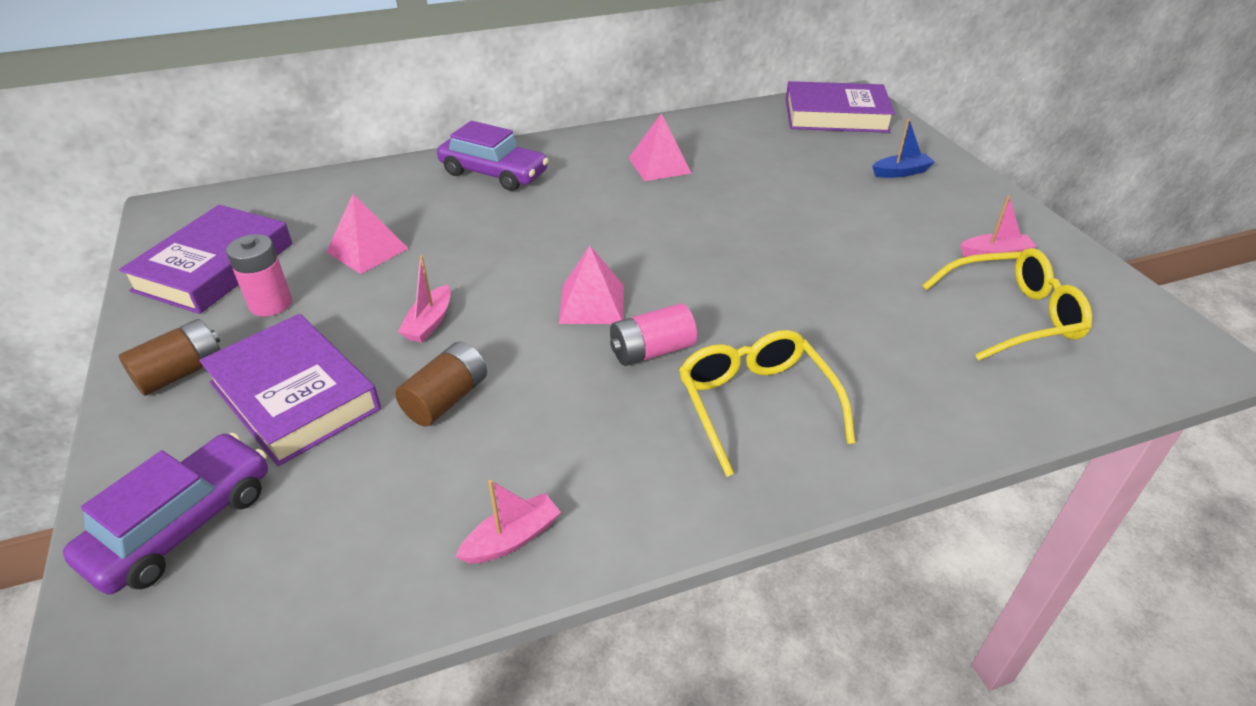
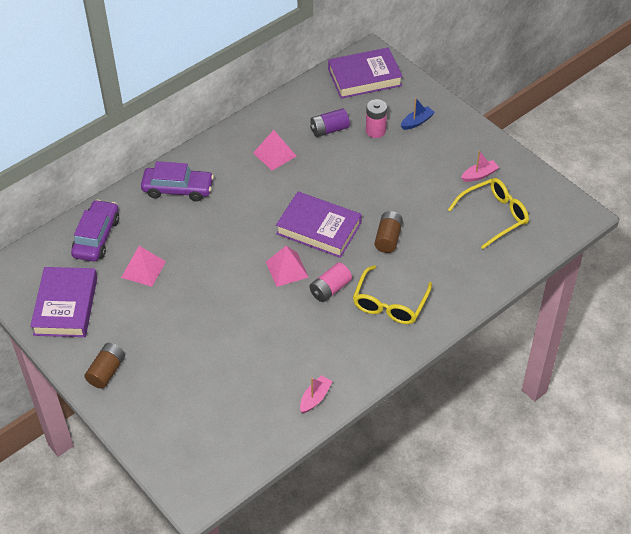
camera: 20 degrees left, 10 degrees up
purple car [63,433,268,594] -> purple car moved to [71,200,119,262]
purple book [199,314,381,466] -> purple book moved to [276,192,362,258]
pink battery [226,234,292,316] -> pink battery moved to [366,99,387,138]
brown battery [395,342,487,426] -> brown battery moved to [374,211,403,253]
pink boat [398,255,450,343] -> none
yellow glasses [679,330,855,477] -> yellow glasses turned 120 degrees counterclockwise [353,265,432,324]
none -> purple battery [310,108,350,137]

